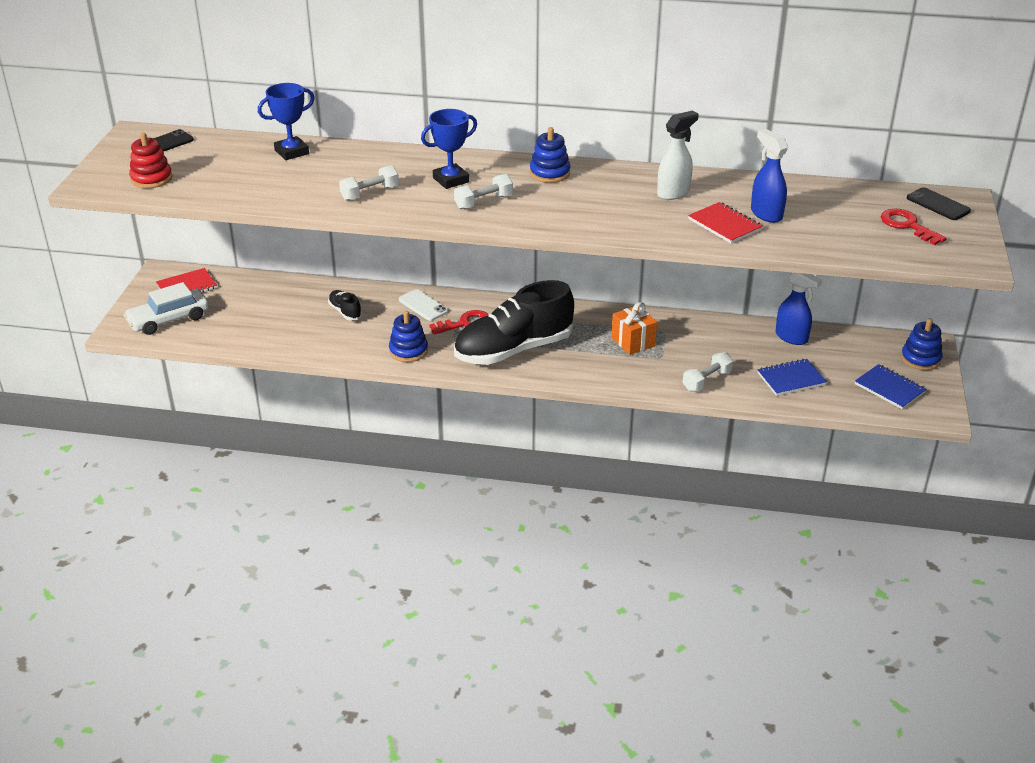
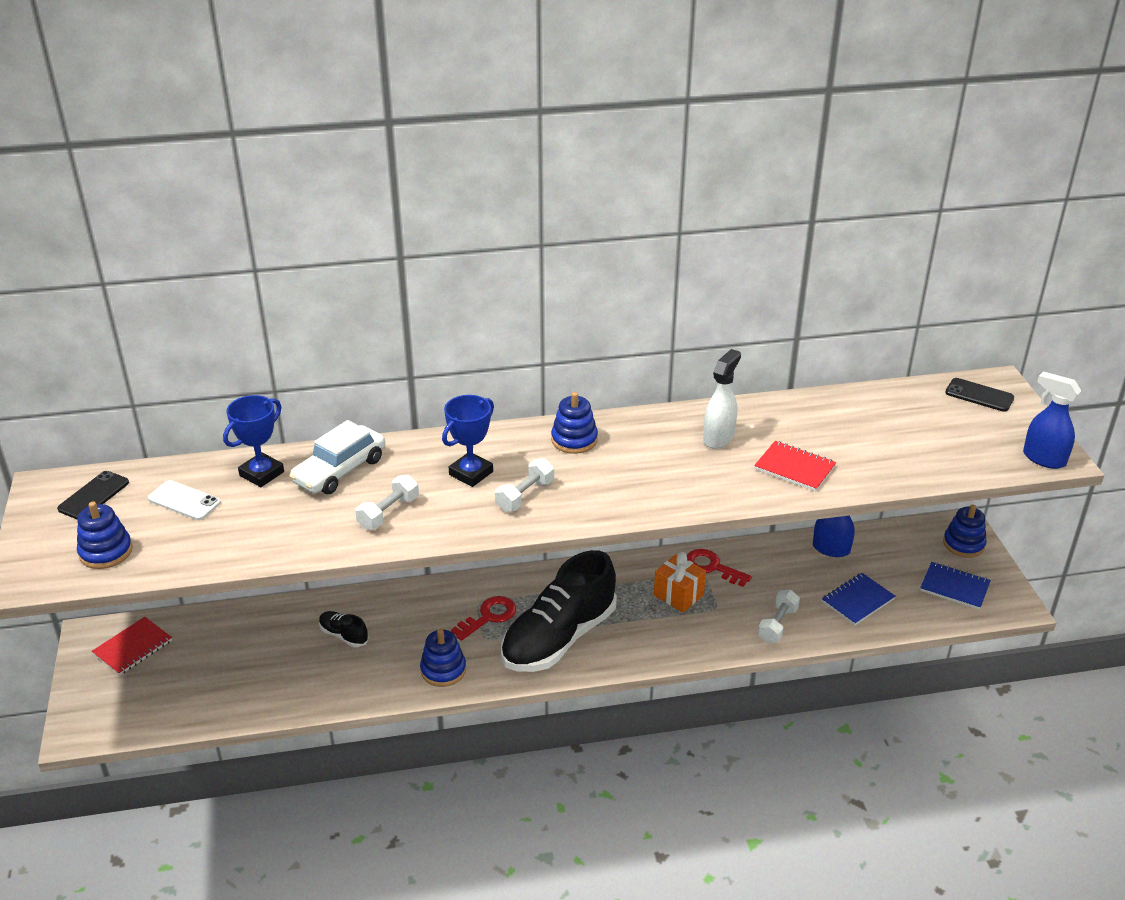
camera: 20 degrees left, 0 degrees up
white car [123,282,209,335] -> white car moved to [289,420,385,494]
red stacking toy [129,133,172,188] -> blue stacking toy [77,502,133,569]
white phone [399,289,448,321] -> white phone moved to [148,480,221,520]
blue spray bottle [751,129,788,223] -> blue spray bottle moved to [1023,371,1081,469]
red key [881,209,947,245] -> red key moved to [687,549,752,587]

